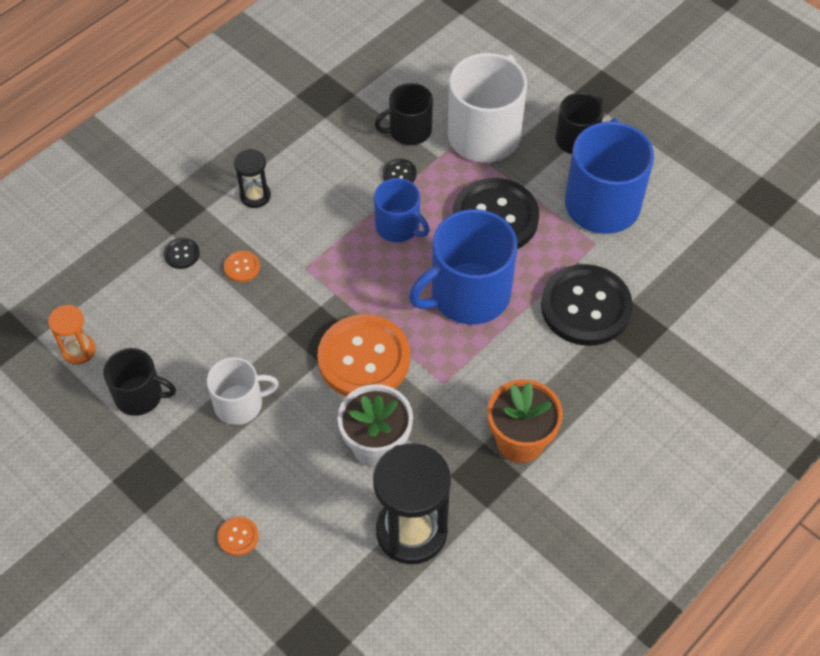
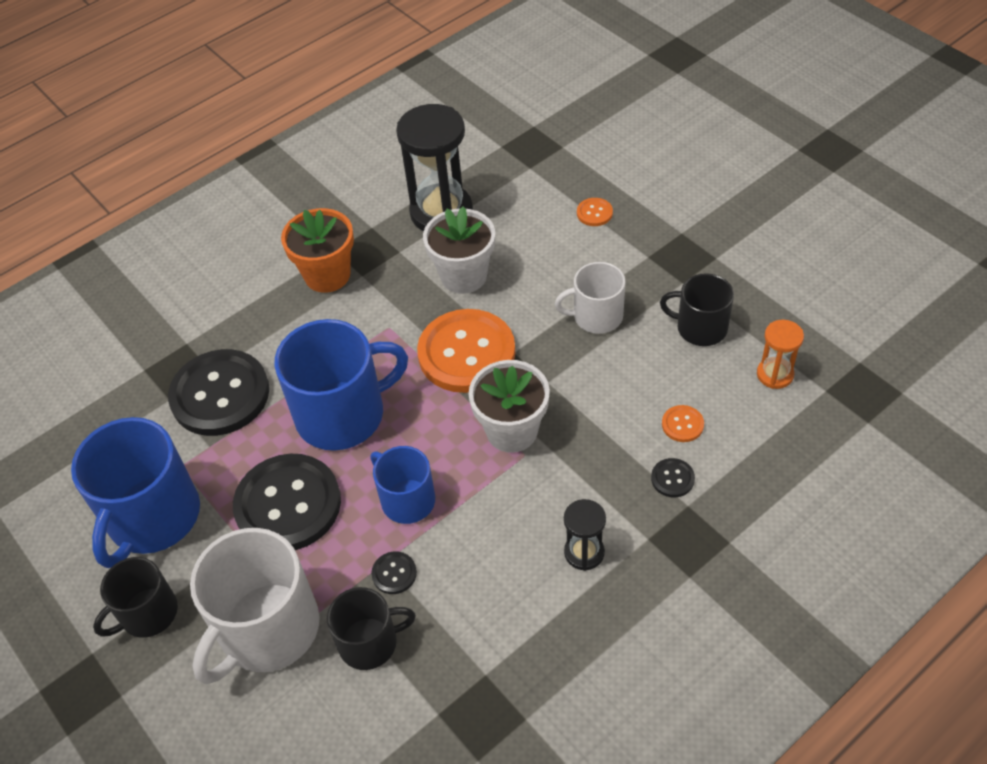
camera: 170 degrees left, 5 degrees down
orange button [224,250,260,282] -> orange button moved to [662,405,704,442]
none -> white flower pot [469,360,550,453]

